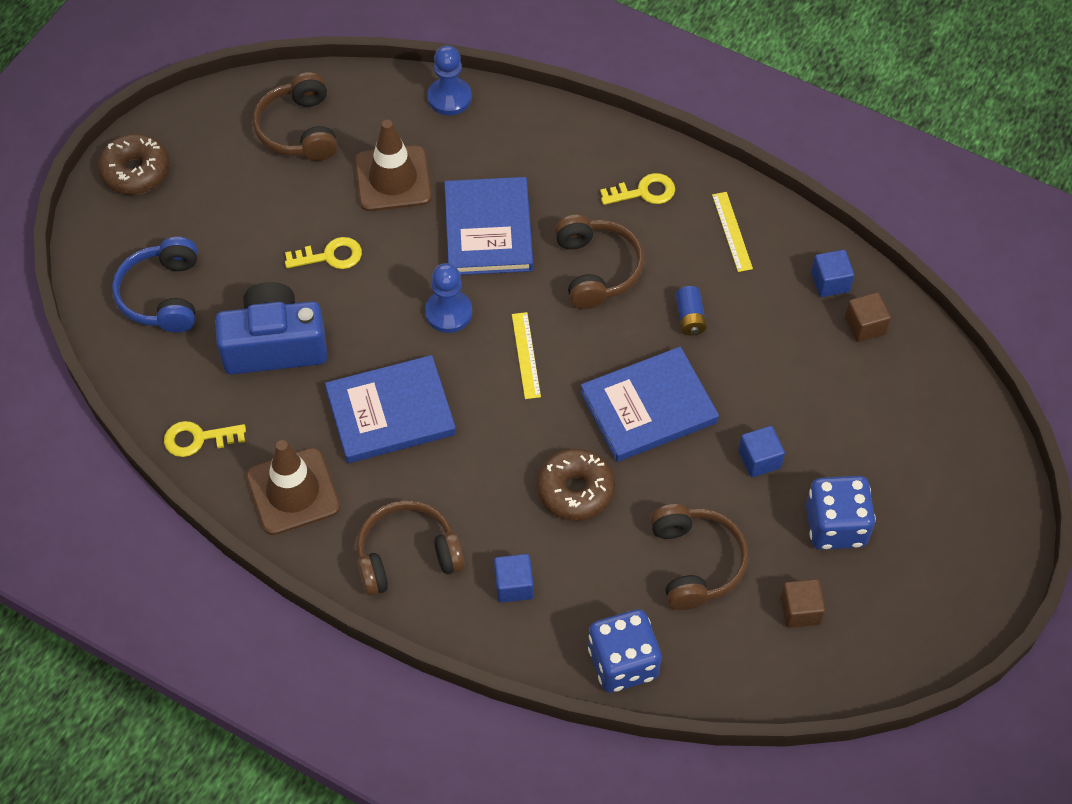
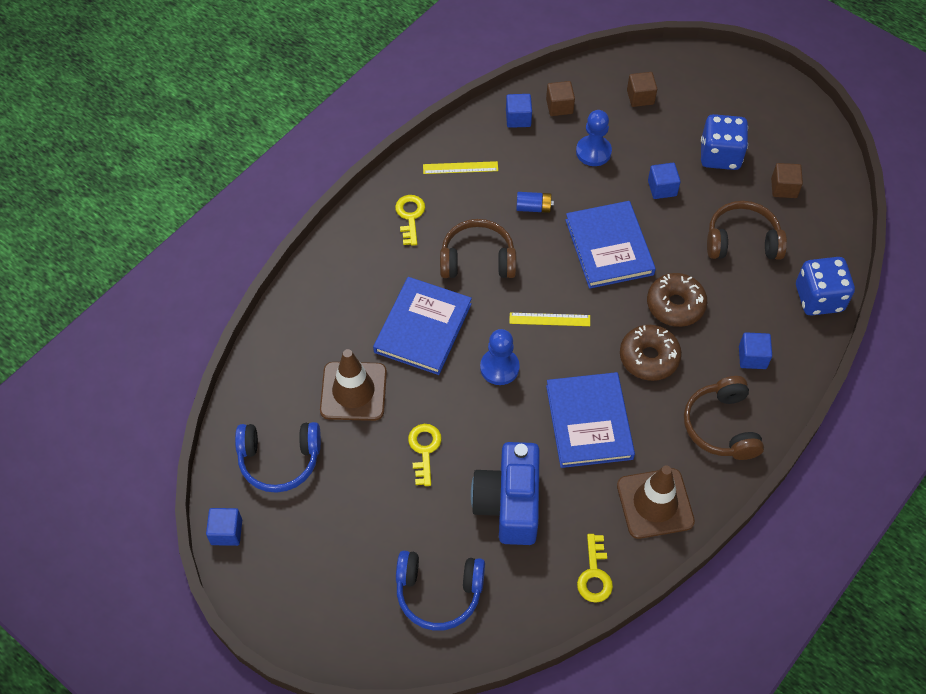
camera: 80 degrees left, 0 degrees up
brown donut [98,133,170,195] -> brown donut moved to [620,325,682,381]
brown headphones [253,72,337,161] -> blue headphones [235,422,321,493]
blue pawn [428,45,472,115] -> blue pawn moved to [576,110,612,166]
blue book [444,177,533,275] -> blue book turned 75 degrees counterclockwise [373,277,472,375]
none -> blue cube [206,508,242,546]
none -> brown cube [627,72,657,107]

